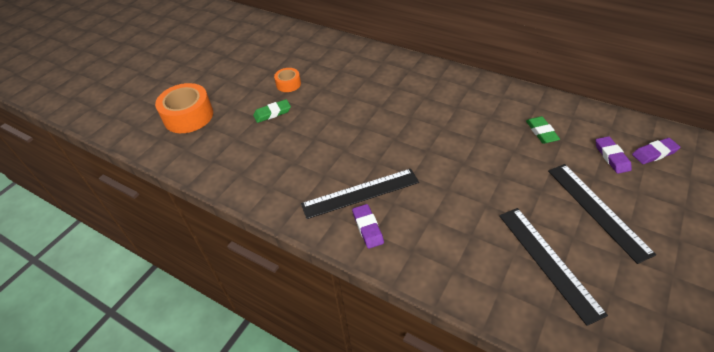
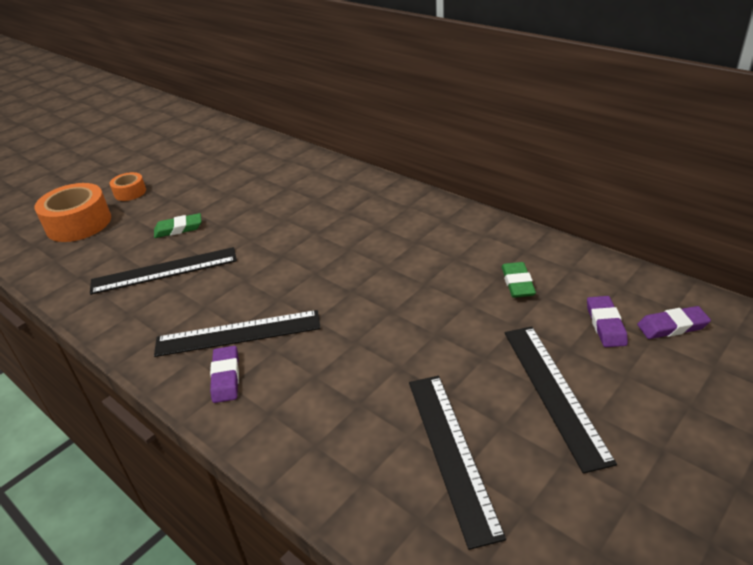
camera: 10 degrees right, 10 degrees down
orange tape [274,68,301,92] -> orange tape moved to [110,172,146,201]
none -> black ruler [90,247,237,295]

